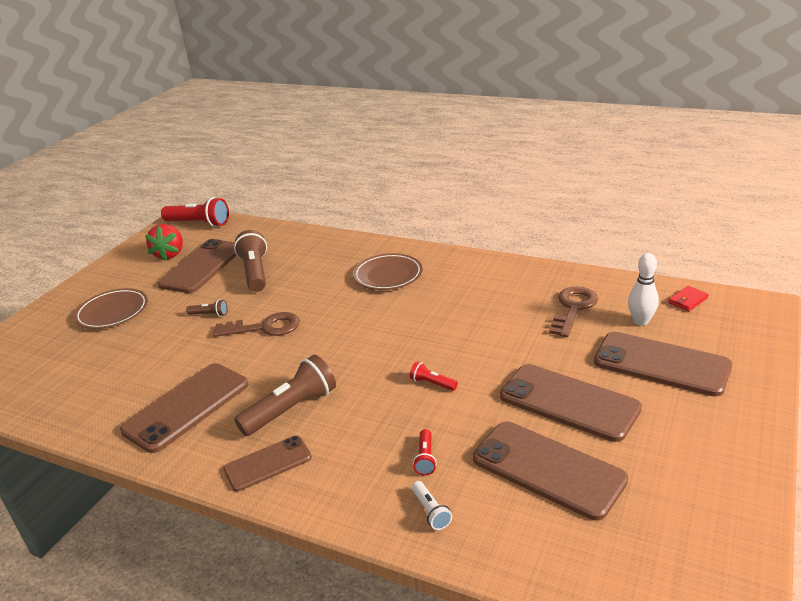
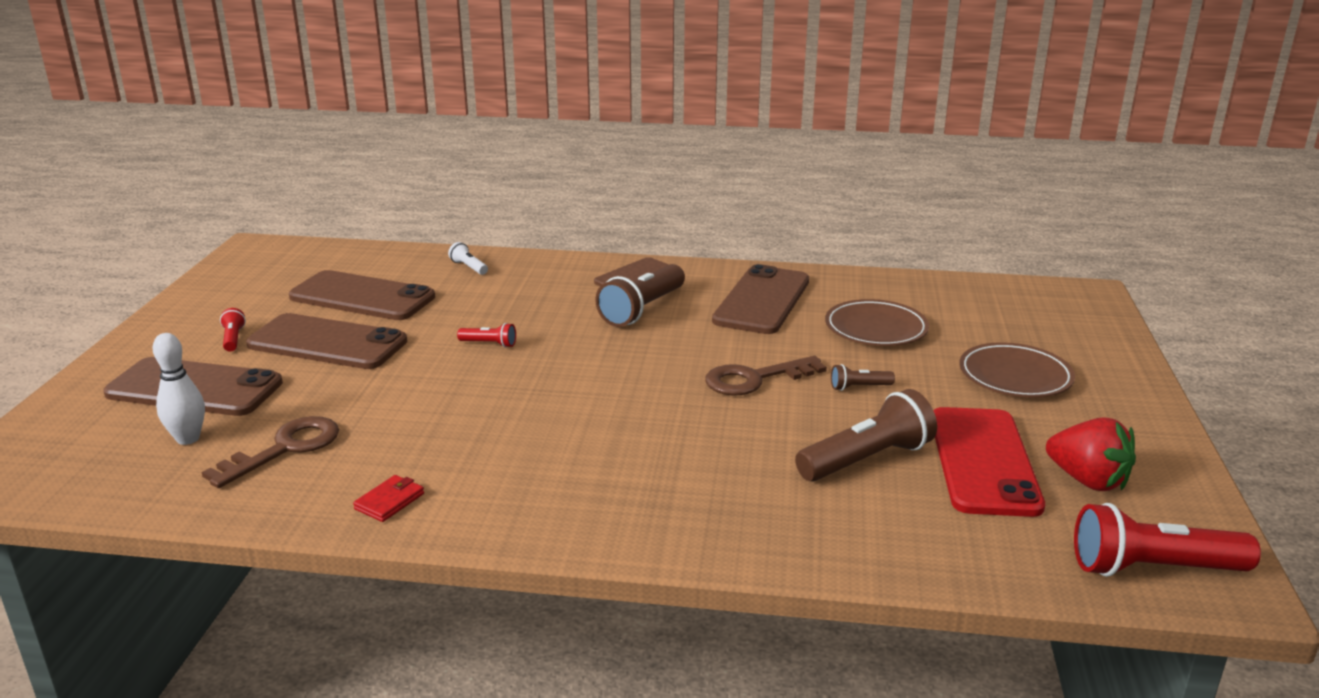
camera: 160 degrees right, 5 degrees down
red strawberry [145,224,183,261] -> red strawberry turned 150 degrees clockwise [1046,417,1136,491]
brown phone [158,239,237,293] -> red phone [933,407,1045,517]
brown flashlight [234,230,267,292] -> brown flashlight turned 90 degrees counterclockwise [795,389,937,481]
brown plate [353,253,423,290] -> brown plate moved to [825,299,929,346]
red flashlight [413,429,437,476] -> red flashlight moved to [220,308,246,352]
brown key [549,287,598,337] -> brown key turned 150 degrees counterclockwise [201,416,339,488]
red wallet [668,286,709,311] -> red wallet moved to [353,475,424,522]

